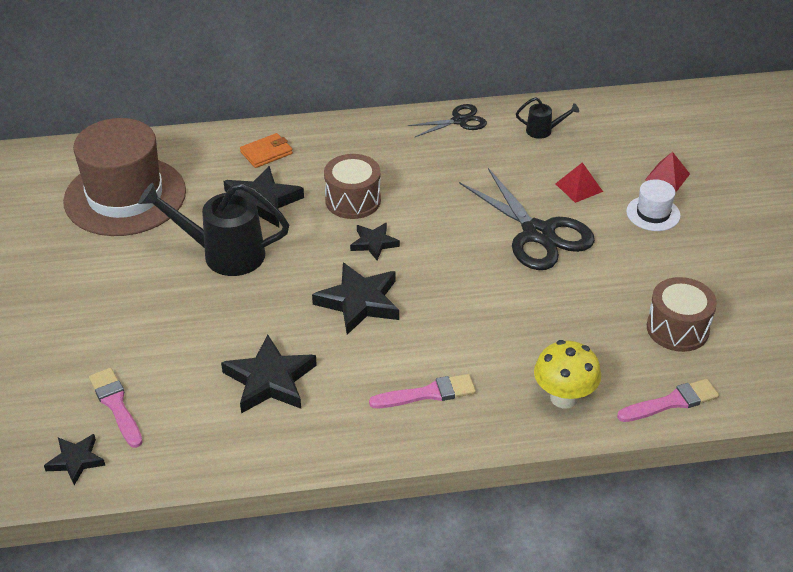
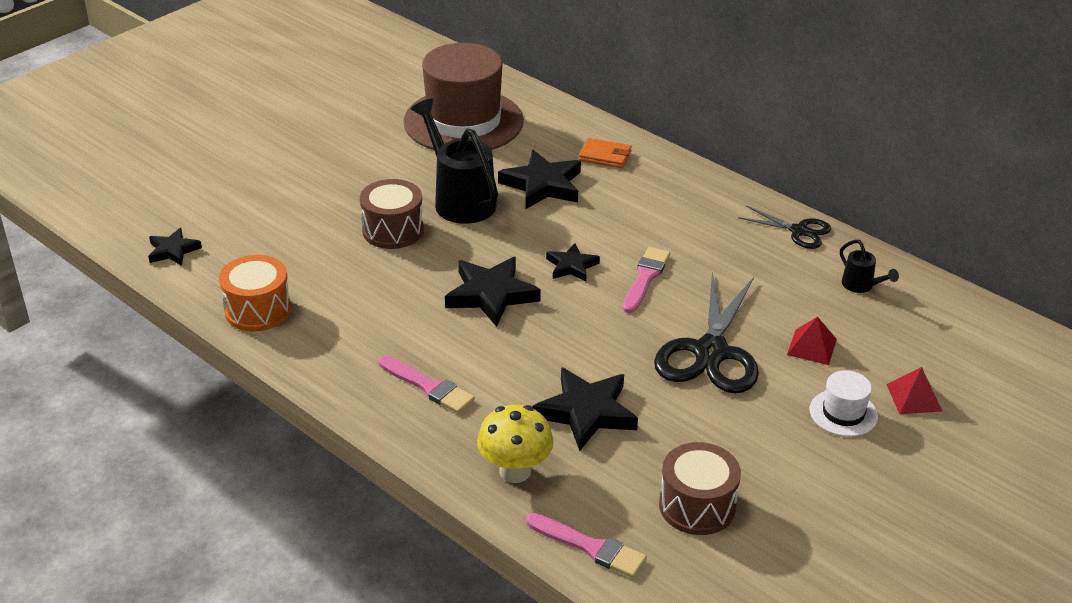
camera: 50 degrees right, 5 degrees down
pink brush [89,368,143,448] -> pink brush moved to [623,247,670,313]
black star [221,335,317,414] -> black star moved to [533,367,638,451]
brown drum [324,154,381,219] -> brown drum moved to [360,179,424,249]
none -> orange drum [219,255,291,331]

